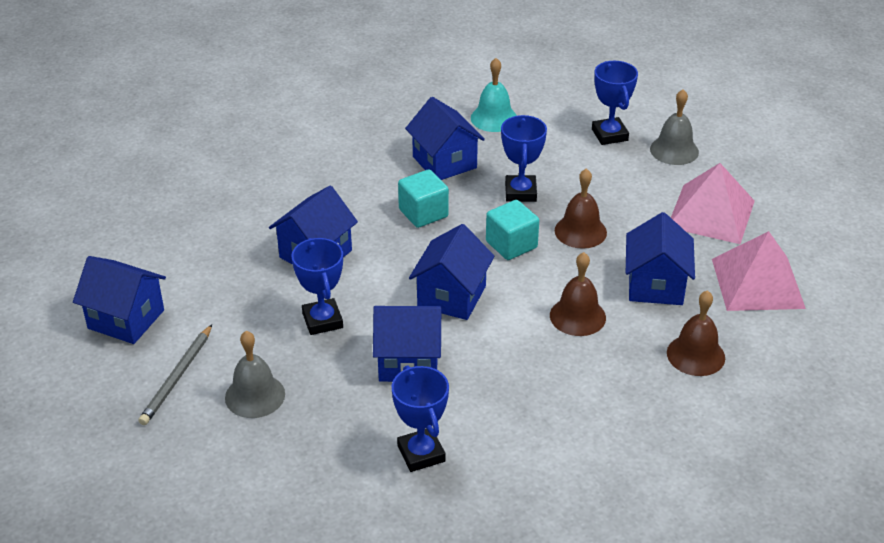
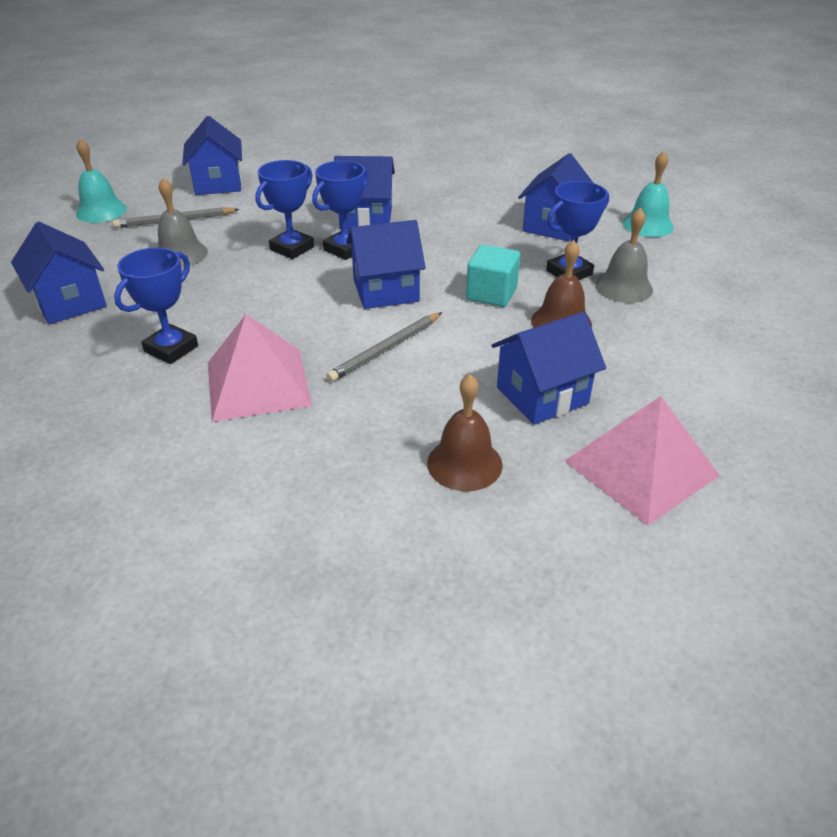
camera: 55 degrees right, 0 degrees up
blue house [373,306,442,382] -> blue house moved to [11,222,107,324]
turquoise cube [398,169,449,228] -> none
brown bell [550,252,606,336] -> none
blue trophy [592,61,638,145] -> blue trophy moved to [312,161,369,260]
grey bell [650,89,699,165] -> grey bell moved to [595,208,653,303]
pink pyramid [671,163,755,244] -> pink pyramid moved to [208,314,312,422]
none -> turquoise bell [76,139,127,223]
none -> grey pencil [326,312,442,382]

